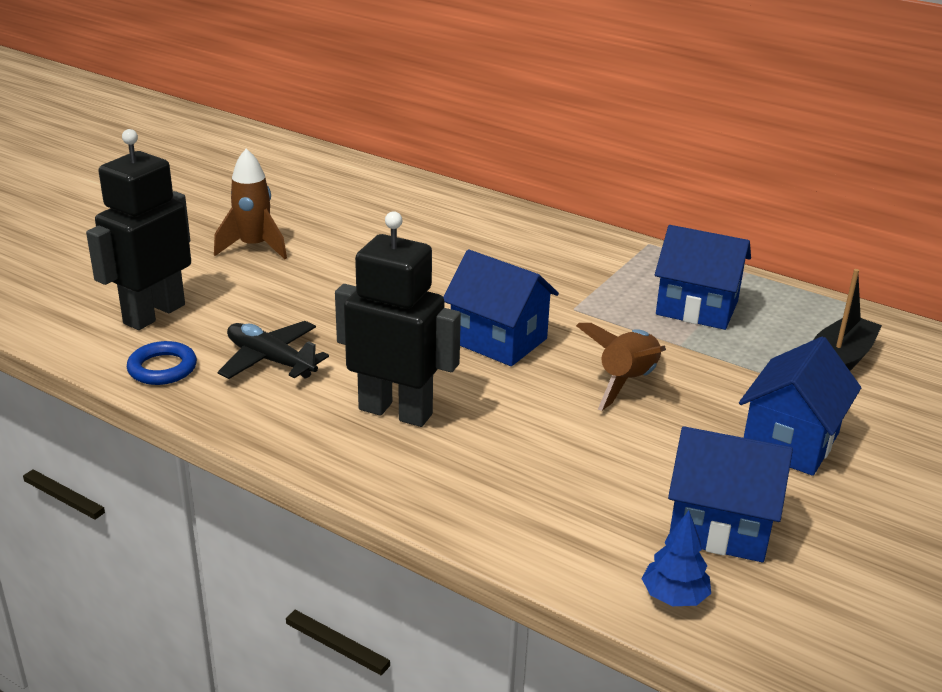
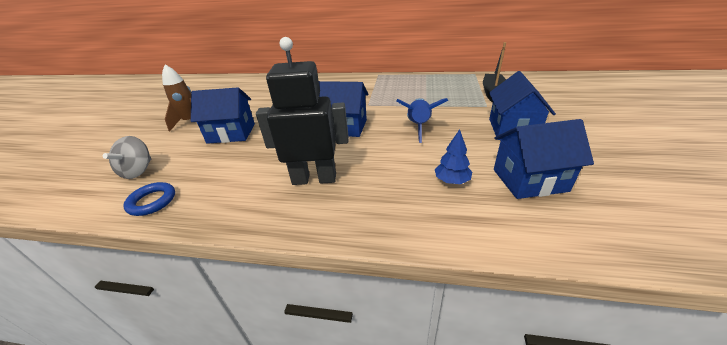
camera: 20 degrees left, 5 degrees up
black robot [86,129,191,330] -> grey spinning top [103,136,152,179]
black plane [218,321,329,379] -> none
brown rocket [576,323,666,411] -> blue rocket [396,98,448,143]
blue tree [642,511,711,606] -> blue tree moved to [435,129,472,184]
blue house [655,225,751,330] -> blue house moved to [191,88,255,144]

